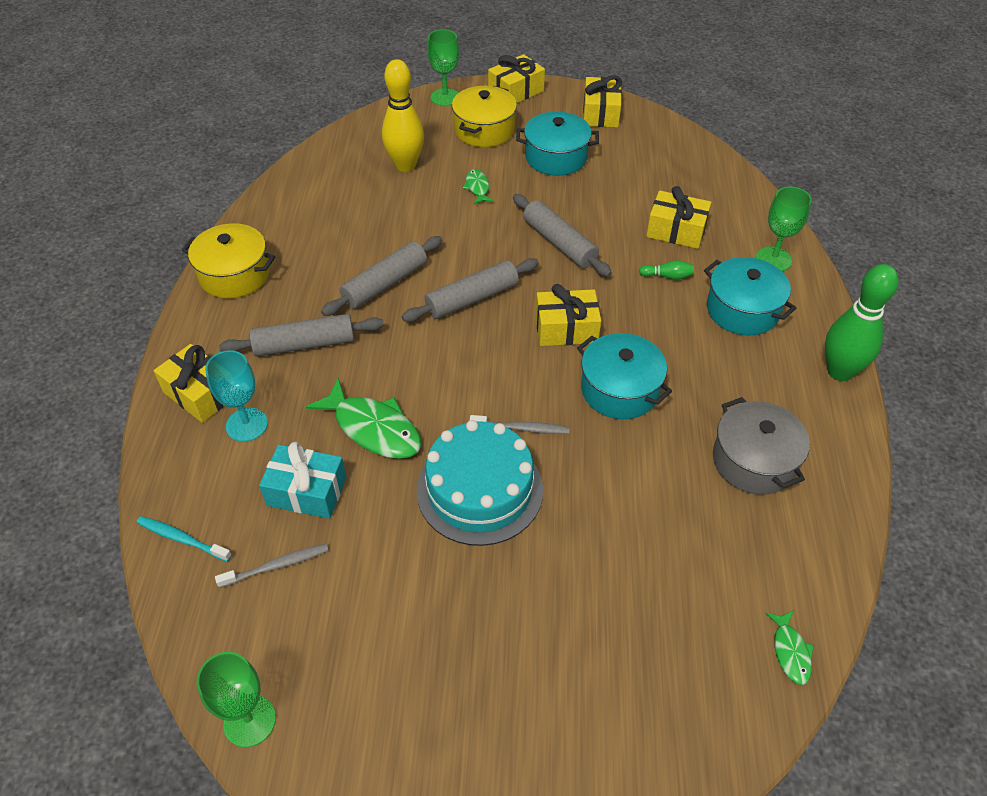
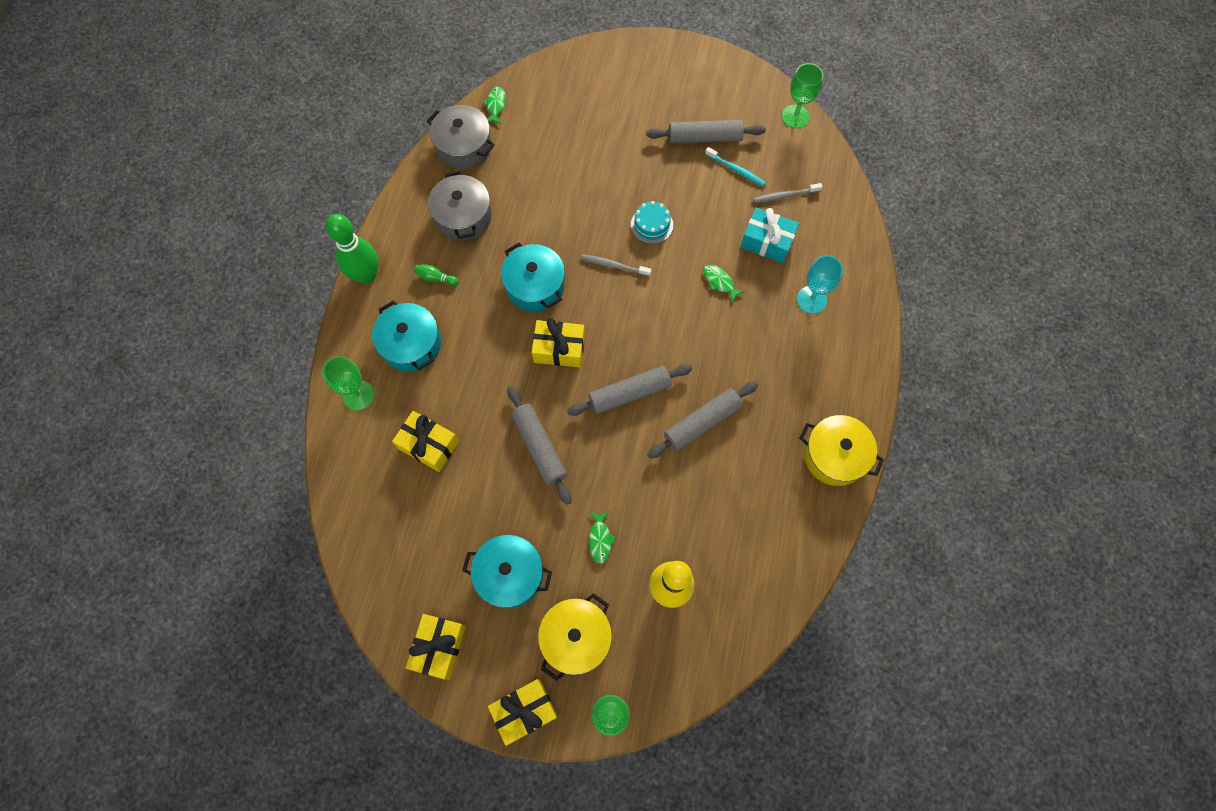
camera: 170 degrees left, 20 degrees up
turquoise toothbrush [137,516,232,562] -> turquoise toothbrush moved to [705,147,766,187]
yellow gift [154,344,224,423] -> none
grey rolling pin [219,314,384,357] -> grey rolling pin moved to [647,120,766,144]
green fish [306,378,421,459] -> green fish [704,265,745,303], size x0.51
turquoise cake [417,420,543,546] -> turquoise cake [631,201,673,244], size x0.51
green bowling pin [639,260,694,280] -> green bowling pin moved to [414,265,459,285]
none -> grey pot [427,105,495,170]

